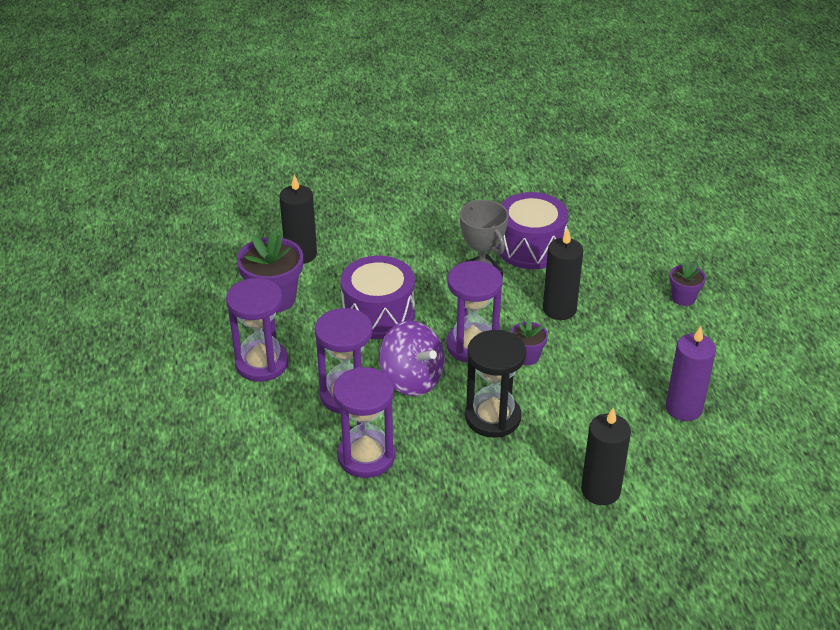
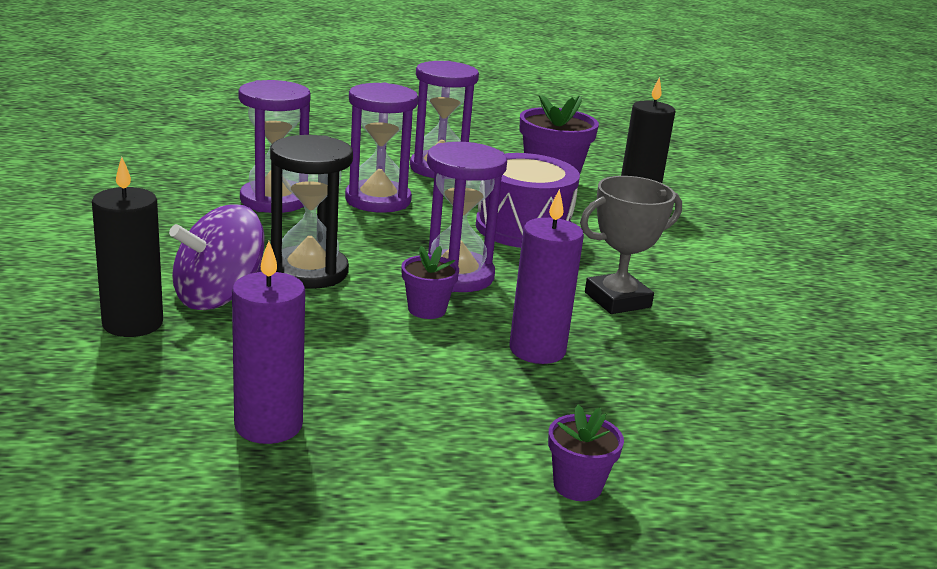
camera: 90 degrees right, 15 degrees down
purple spinning top [379,321,445,396] -> purple spinning top moved to [169,204,265,310]
purple drum [497,192,568,269] -> none
black candle [543,229,583,320] -> purple candle [509,189,584,364]

